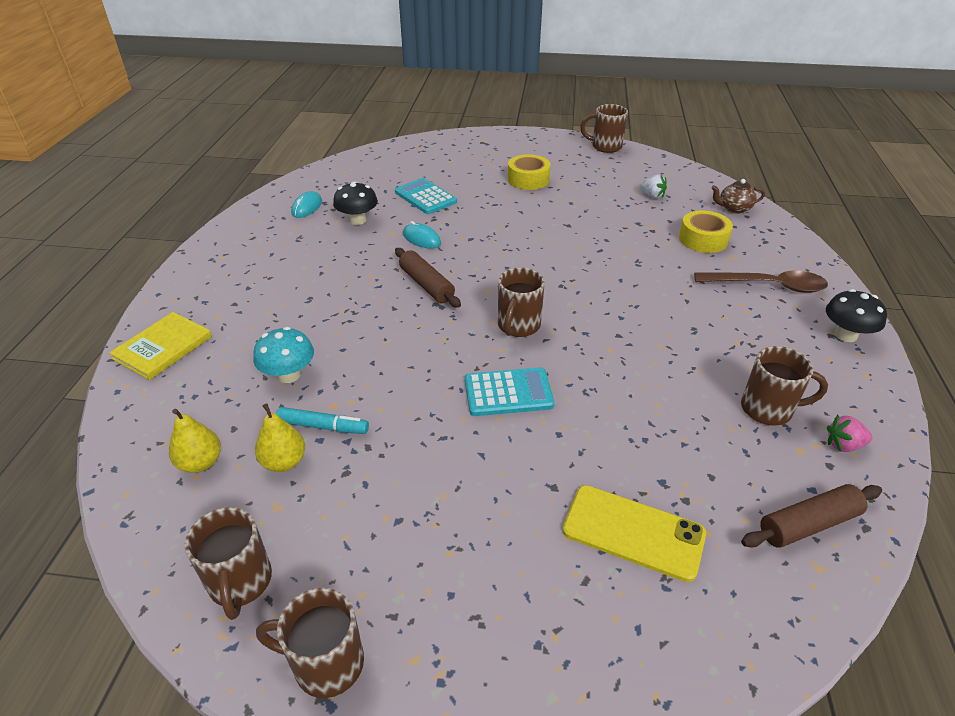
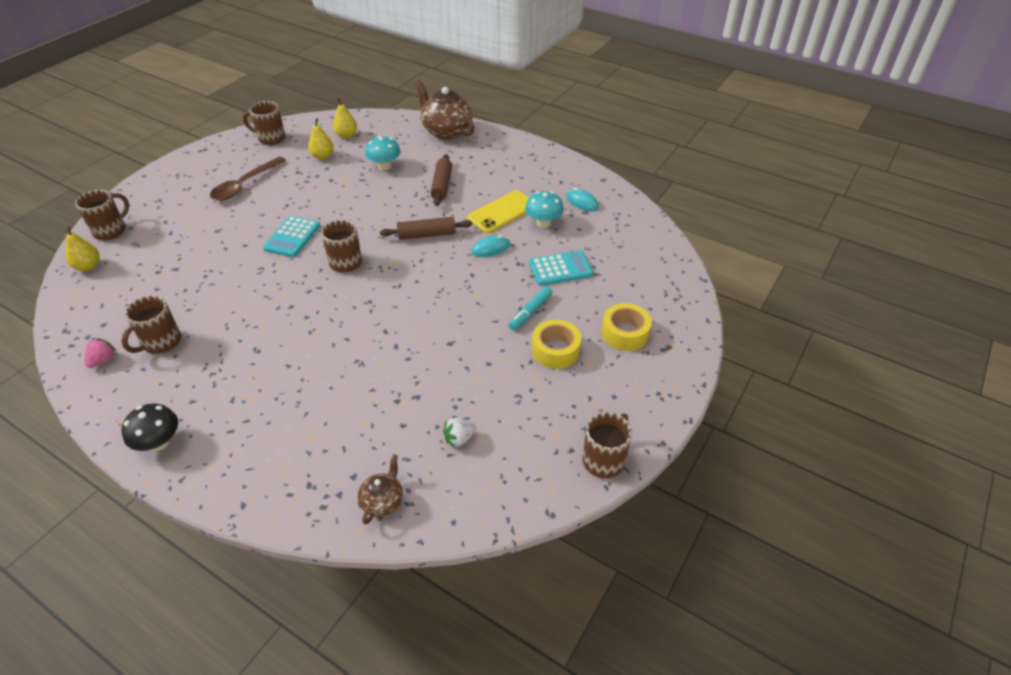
camera: 115 degrees right, 5 degrees up
yellow book [109,312,212,380] -> brown teapot [415,80,475,140]
brown mug [256,588,364,698] -> brown mug moved to [75,190,129,240]
turquoise marker [276,407,369,434] -> turquoise marker moved to [509,286,553,330]
black mushroom [333,182,378,225] -> turquoise mushroom [525,191,564,228]
yellow phone [562,485,706,582] -> yellow phone moved to [467,190,529,233]
yellow tape [679,210,733,253] -> yellow tape moved to [602,303,652,351]
brown spoon [694,270,828,293] -> brown spoon moved to [210,157,286,200]
brown rolling pin [741,484,882,548] -> brown rolling pin moved to [430,154,452,206]
none -> yellow pear [66,226,100,271]

